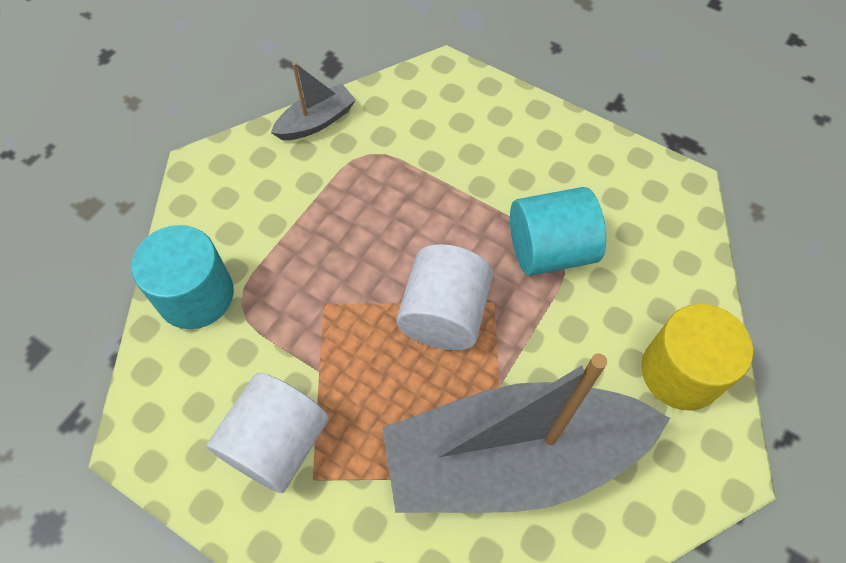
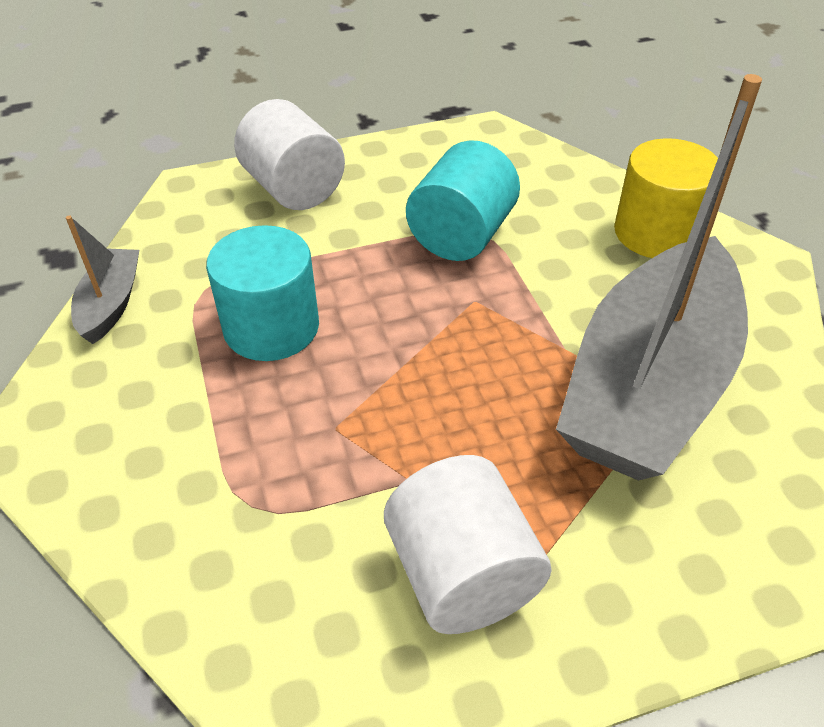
camera: 50 degrees left, 15 degrees down
turquoise cylinder [131,225,234,329] -> turquoise cylinder moved to [206,225,319,361]
white cylinder [396,244,493,350] -> white cylinder moved to [234,99,345,210]

